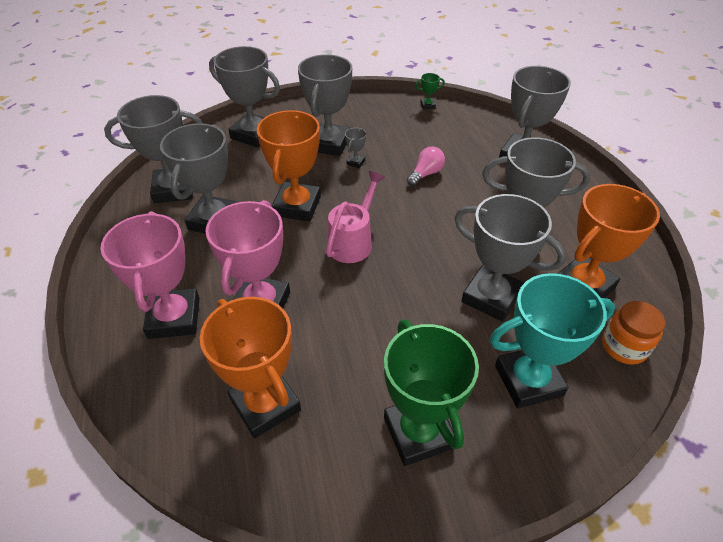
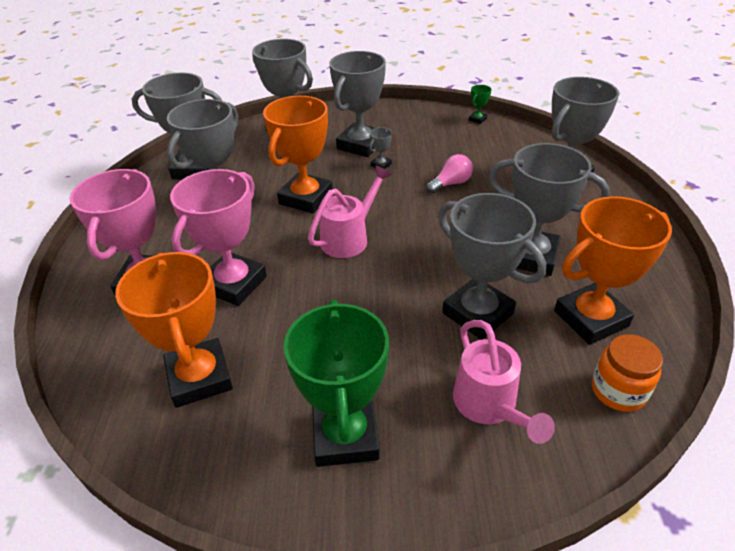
camera: 15 degrees right, 5 degrees down
green trophy [415,73,445,109] -> green trophy turned 60 degrees counterclockwise [469,85,492,124]
turquoise trophy [490,273,615,409] -> pink watering can [453,320,555,444]

